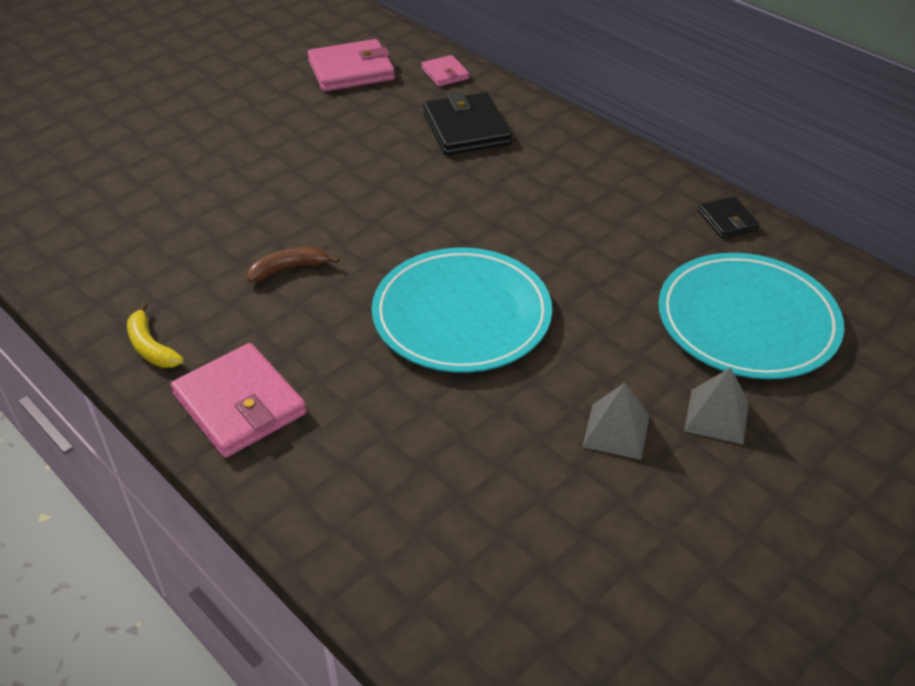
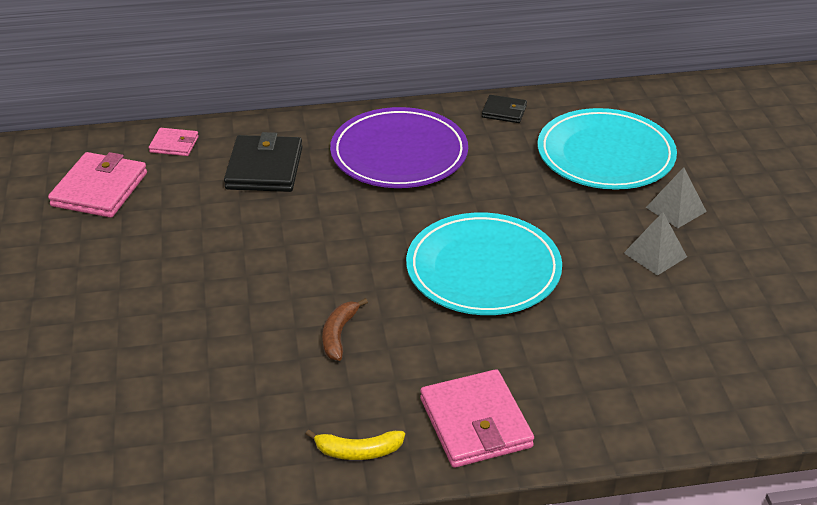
camera: 55 degrees left, 5 degrees down
pink wallet [170,343,307,458] -> pink wallet turned 75 degrees clockwise [420,369,534,468]
black wallet [423,92,512,155] -> black wallet turned 75 degrees clockwise [224,132,303,192]
none -> purple plate [330,107,468,188]

